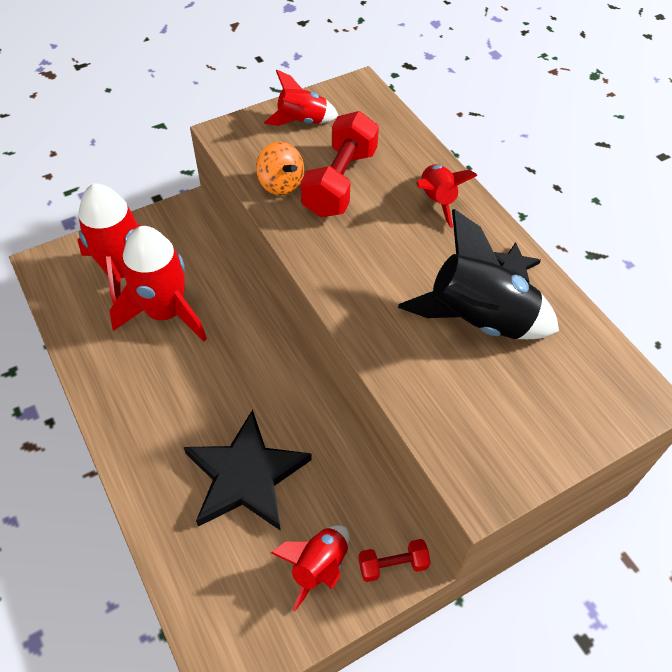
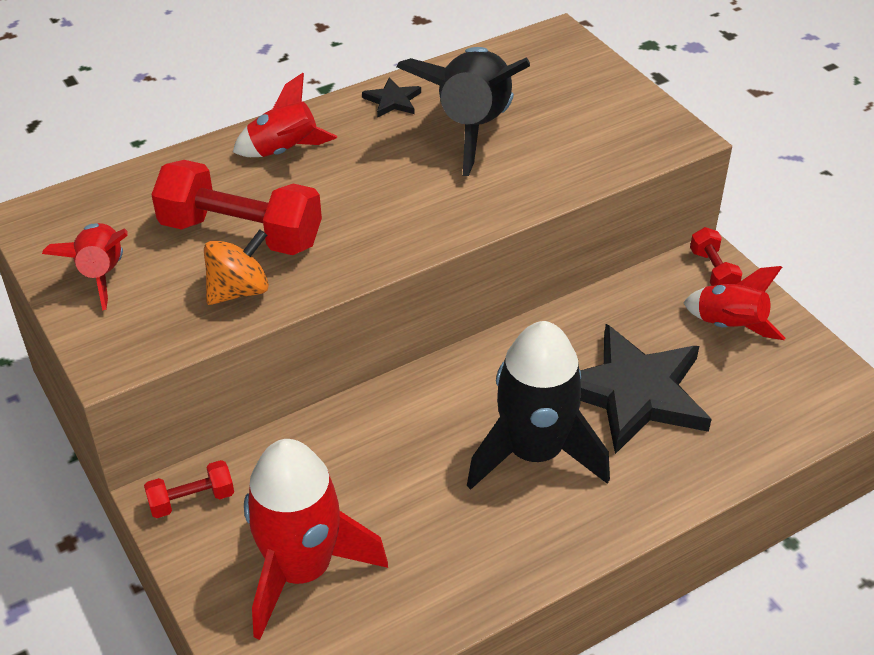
camera: 90 degrees left, 10 degrees down
red rocket [109,226,207,342] -> none
none -> red dumbbell [144,460,234,518]
none -> black rocket [467,321,610,490]

